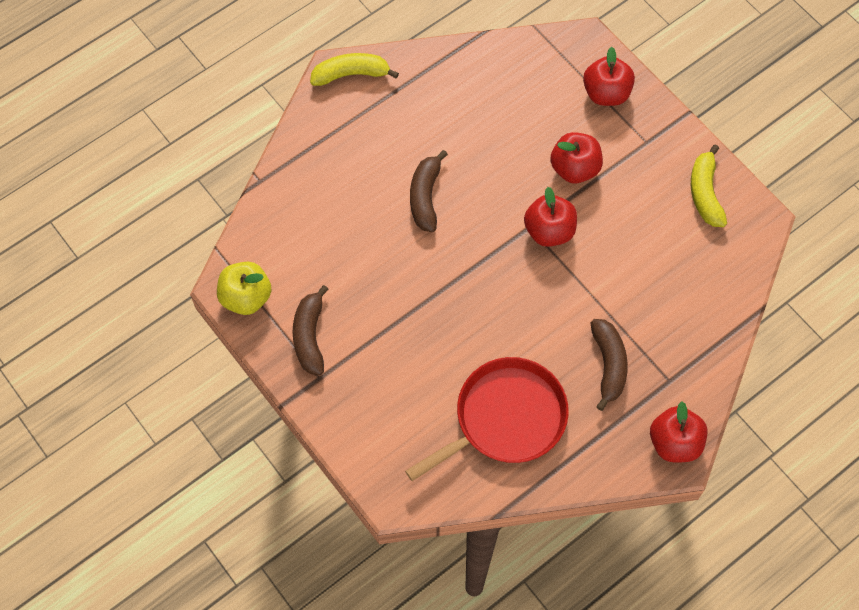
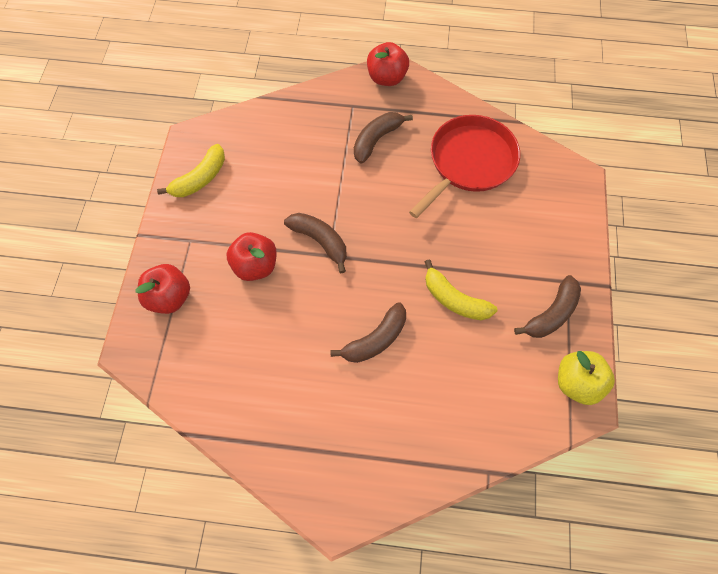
camera: 135 degrees left, 0 degrees up
yellow banana [310,53,399,86] -> yellow banana moved to [425,259,497,320]
red pan [405,357,569,481] -> red pan turned 120 degrees clockwise [409,115,520,218]
red apple [524,187,577,247] -> brown banana [284,213,347,273]

